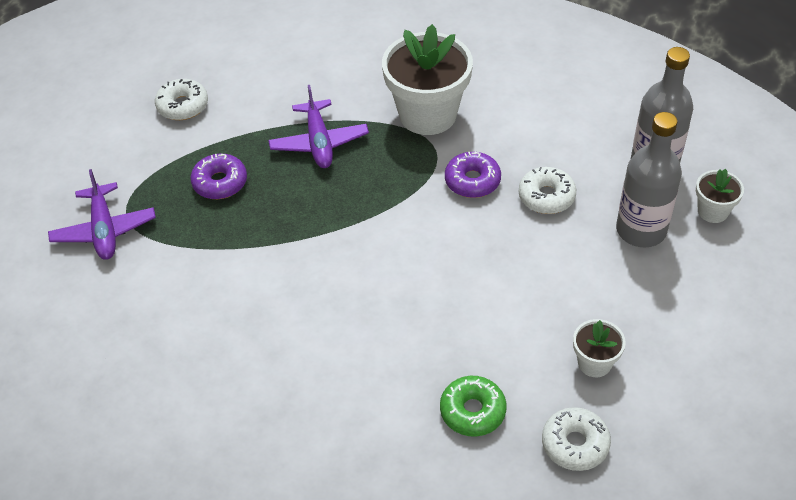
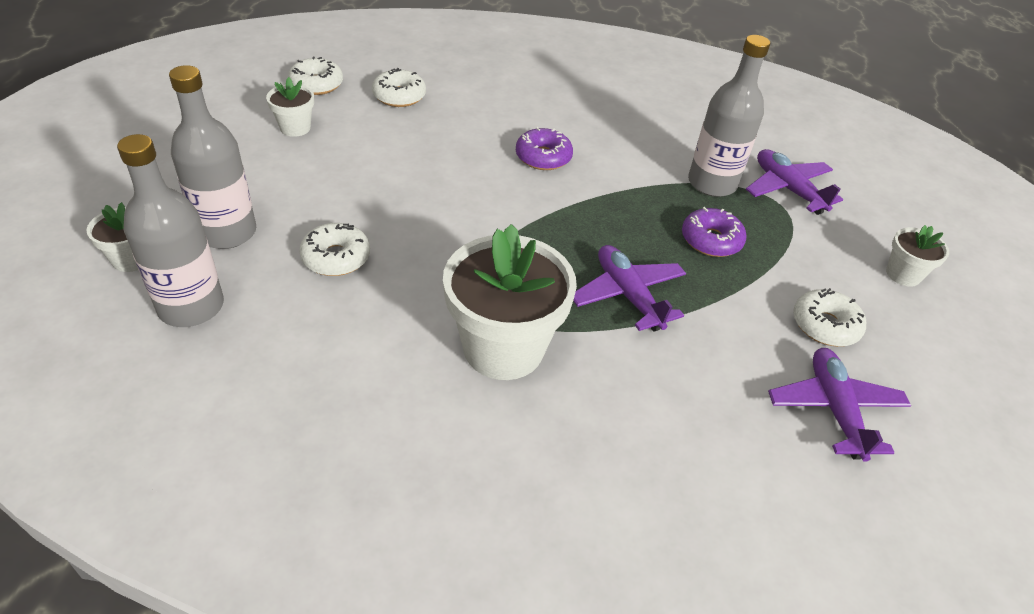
camera: 160 degrees right, 5 degrees down
green donut [440,376,506,437] -> white donut [372,68,426,107]
purple donut [445,152,501,198] -> purple donut moved to [516,127,573,170]
none -> grey bottle [688,35,770,197]
none -> purple plane [768,348,911,462]
none -> white flower pot [886,225,949,287]

